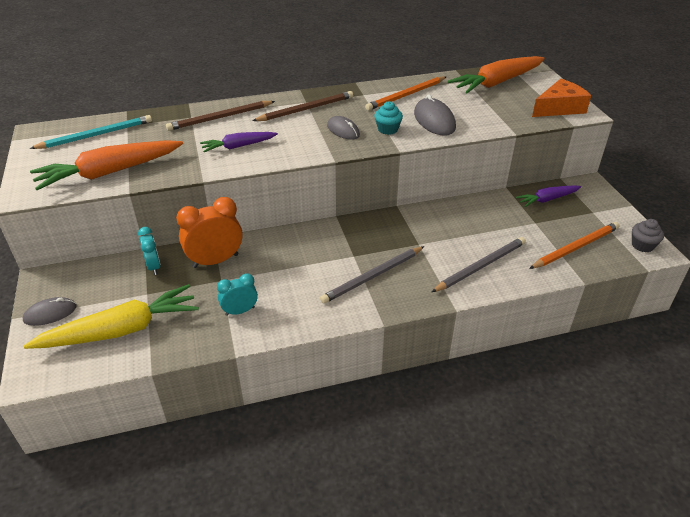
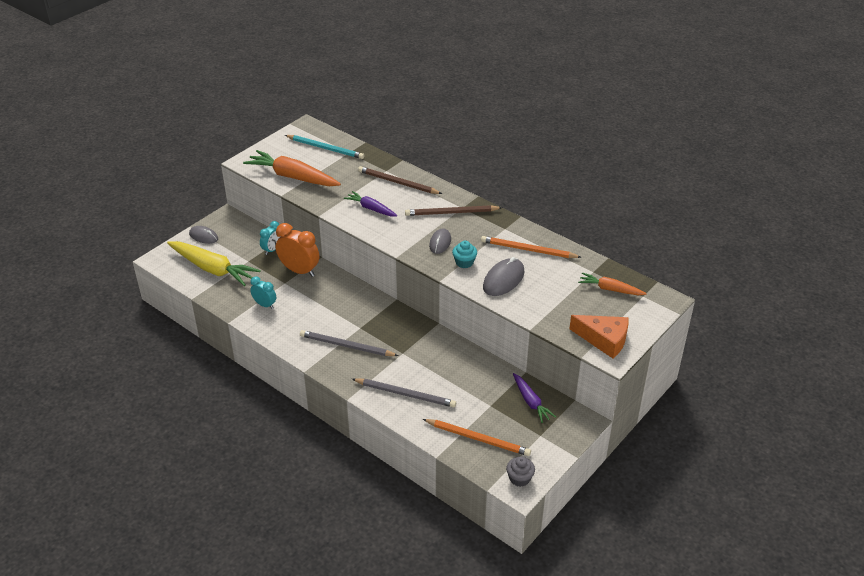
camera: 55 degrees right, 0 degrees up
brown pencil [252,91,353,121] -> brown pencil turned 150 degrees clockwise [405,205,502,216]
orange carrot [448,56,545,93] -> orange carrot [578,272,647,295], size x0.56
purple carrot [515,185,581,207] -> purple carrot turned 150 degrees counterclockwise [513,373,556,423]

